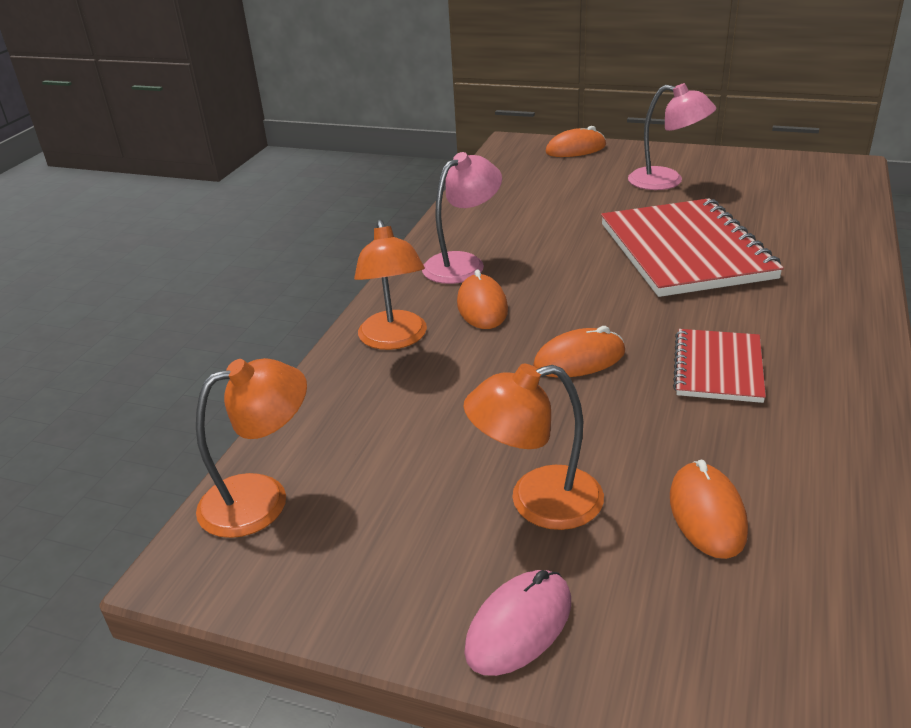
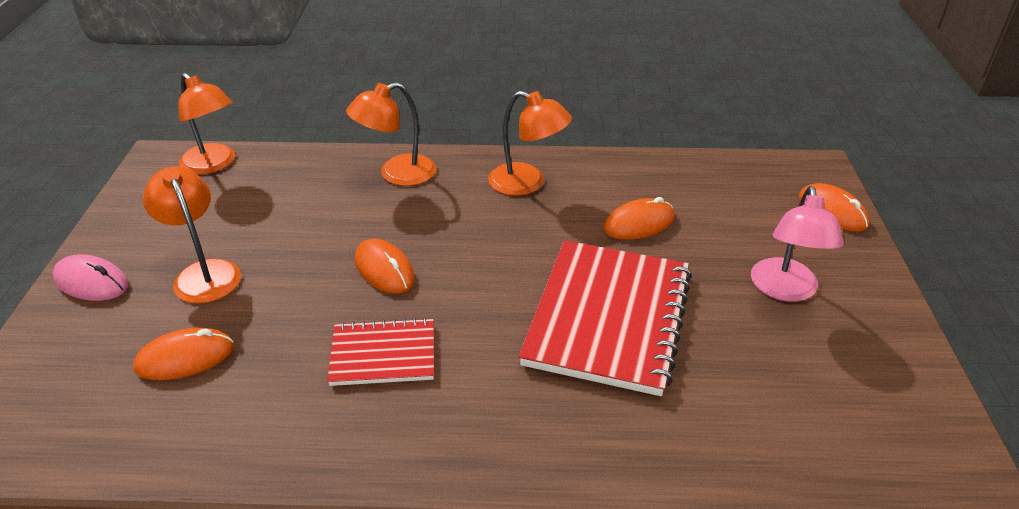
camera: 70 degrees right, 5 degrees up
pink lamp [422,152,502,284] -> orange lamp [488,91,572,196]
orange mouse [457,270,508,329] -> orange mouse moved to [603,197,675,240]
red notebook [601,198,784,297] -> red notebook turned 45 degrees counterclockwise [519,240,692,396]

